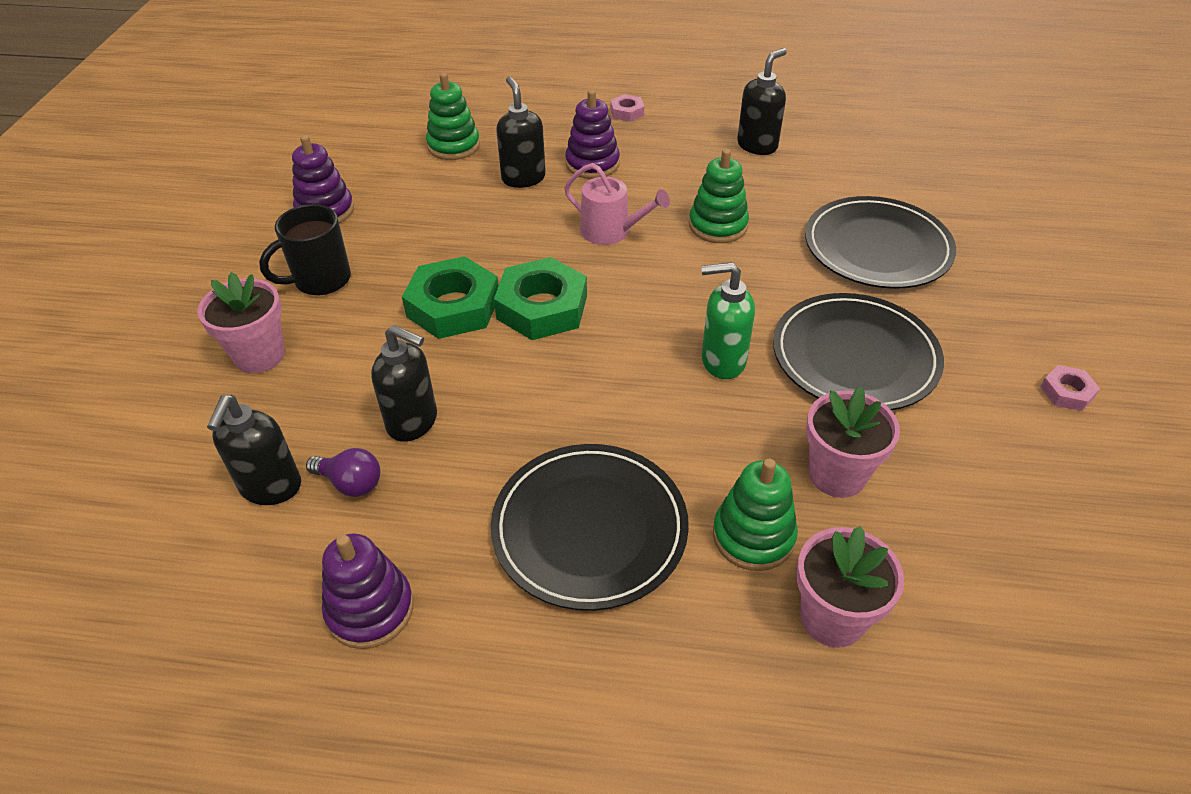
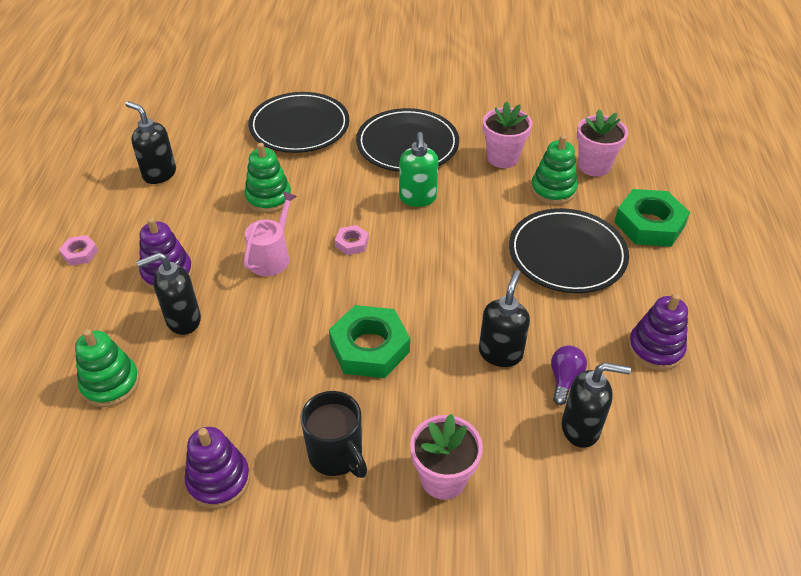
camera: 95 degrees left, 0 degrees up
green nut [494,257,587,340] -> green nut moved to [614,189,690,247]
pink nut [1040,365,1100,411] -> pink nut moved to [335,225,369,255]

